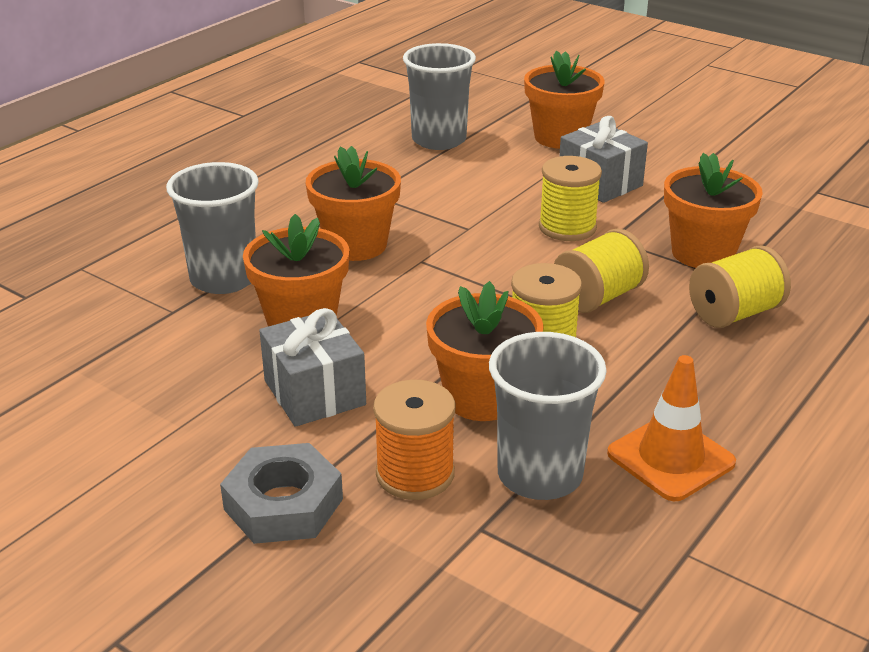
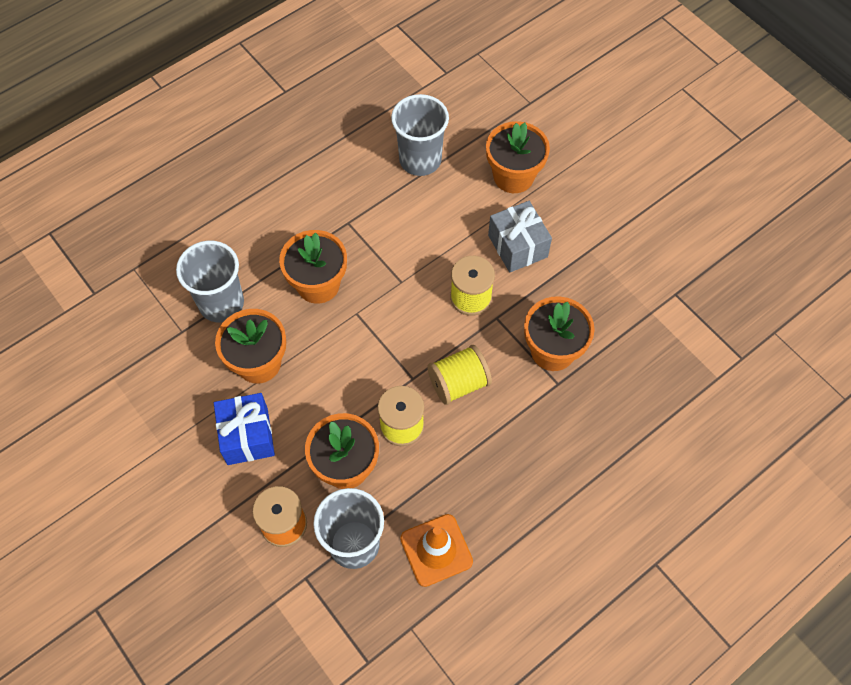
camera: 15 degrees right, 30 degrees up
grey nut [220,443,343,544] -> none
grey gift [259,308,366,427] -> blue gift [214,393,275,465]
yellow spool [689,245,791,328] -> none

